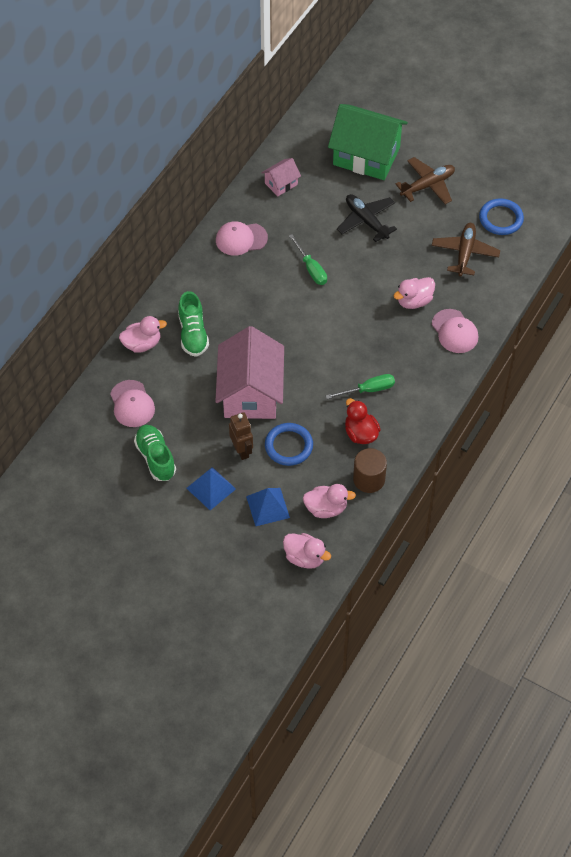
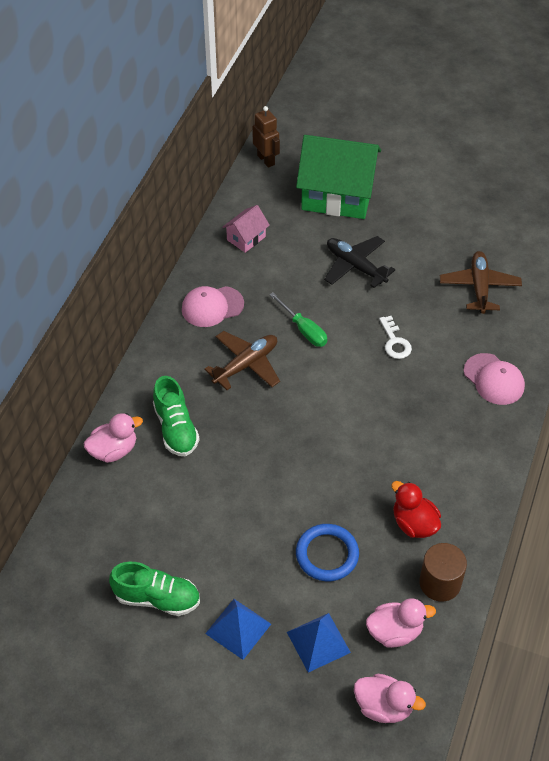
camera: 10 degrees left, 5 degrees down
pink cap [110,380,155,427] -> none
green shoe [134,425,176,481] -> green shoe turned 135 degrees clockwise [109,562,200,616]
pink house [215,326,284,419] -> none
brown robot [229,412,253,460] -> brown robot moved to [252,106,280,168]
green screwdriver [326,374,395,399] -> none
pink duck [394,277,435,309] -> none
brown plane [396,157,455,204] -> brown plane moved to [204,331,280,390]
blue ring [479,198,524,235] -> none
none -> white key [379,316,412,359]

